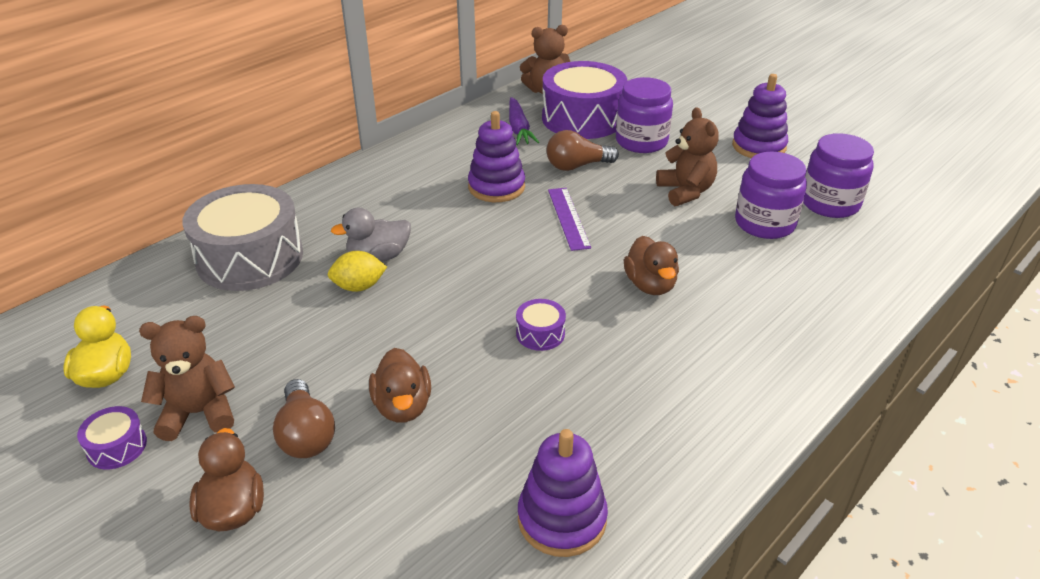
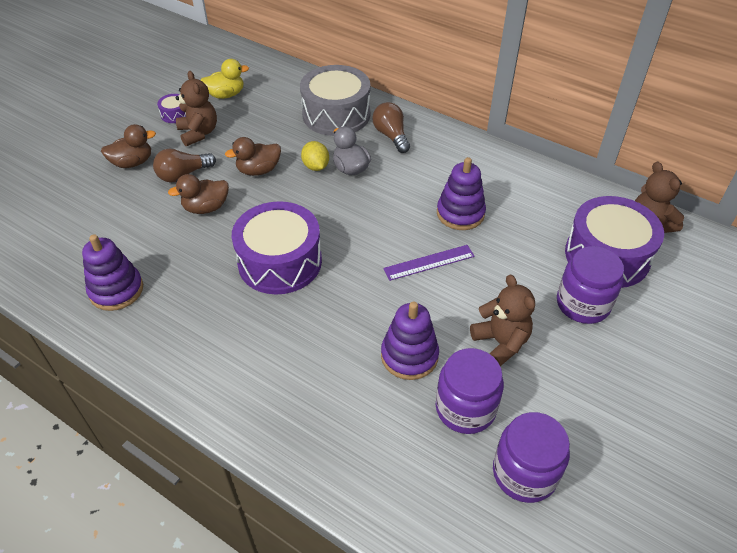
camera: 80 degrees right, 10 degrees up
purple carrot [509,97,539,145] -> none
purple drum [516,299,566,351] -> purple drum [231,201,322,294], size x2.37
brown light bulb [547,130,619,171] -> brown light bulb moved to [372,102,410,153]
brown duck [624,236,679,295] -> brown duck moved to [225,137,281,176]
brown teddy bear [656,107,719,206] -> brown teddy bear turned 90 degrees counterclockwise [470,274,535,366]
purple stacking toy [732,74,788,158] -> purple stacking toy moved to [381,301,439,380]

